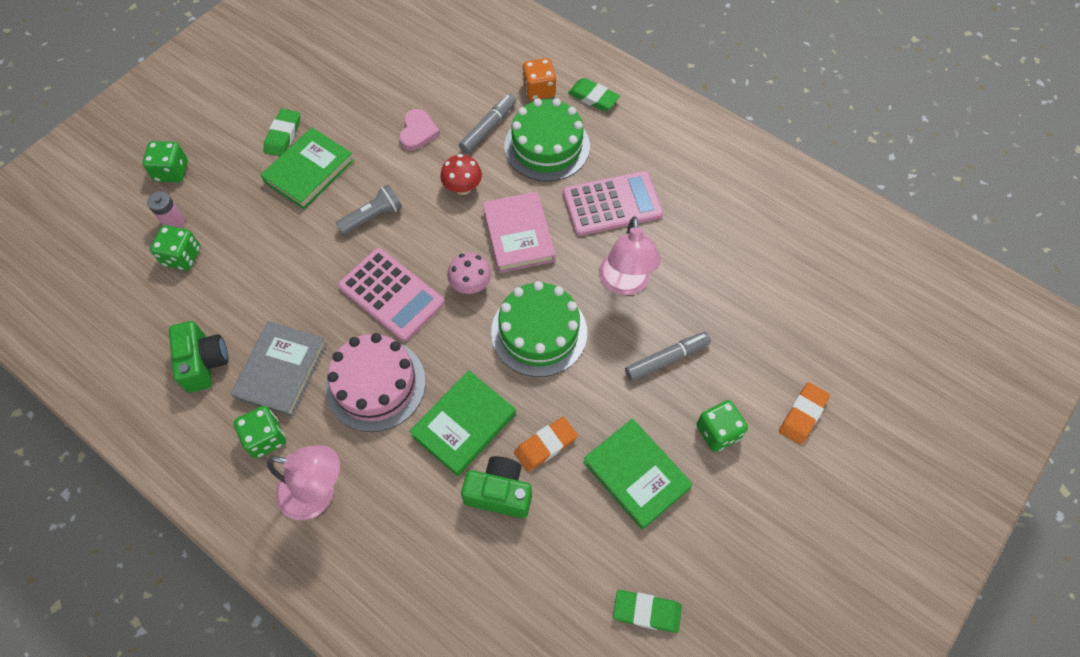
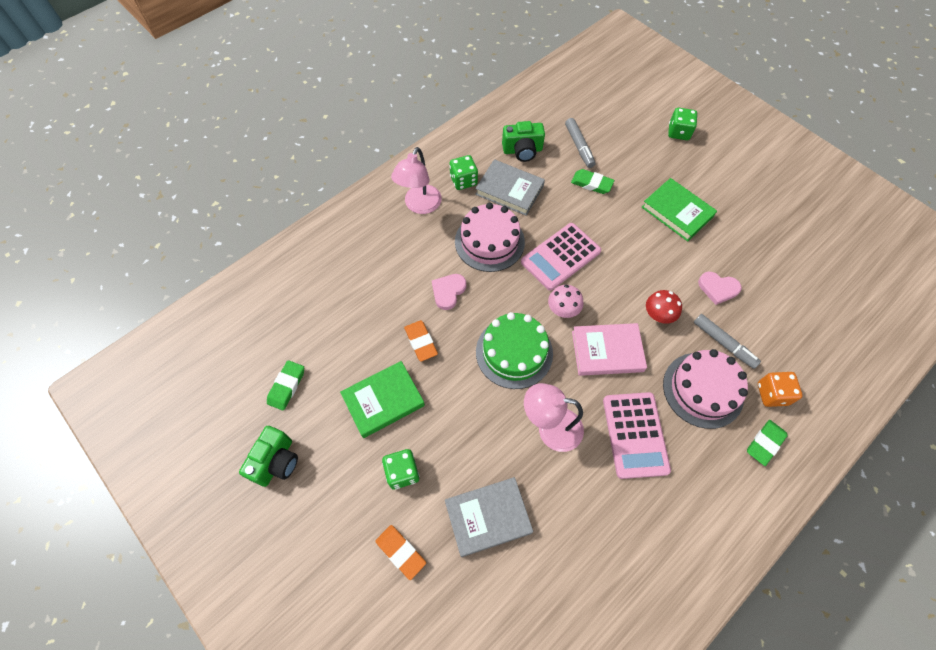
camera: 100 degrees right, 0 degrees up
pink battery [147,191,185,228] -> none
green dice [150,225,201,271] -> none
green eraser [264,109,300,156] -> green eraser moved to [571,169,614,194]
grey flashlight [336,184,402,235] -> none
green book [409,370,516,476] -> pink heart [432,274,466,310]
green camera [461,456,532,518] -> green camera moved to [239,426,298,487]
green cake [504,98,590,181] -> pink cake [663,349,748,429]
grey marker [625,332,711,381] -> grey marker moved to [565,118,595,168]
none -> grey book [445,477,533,557]

